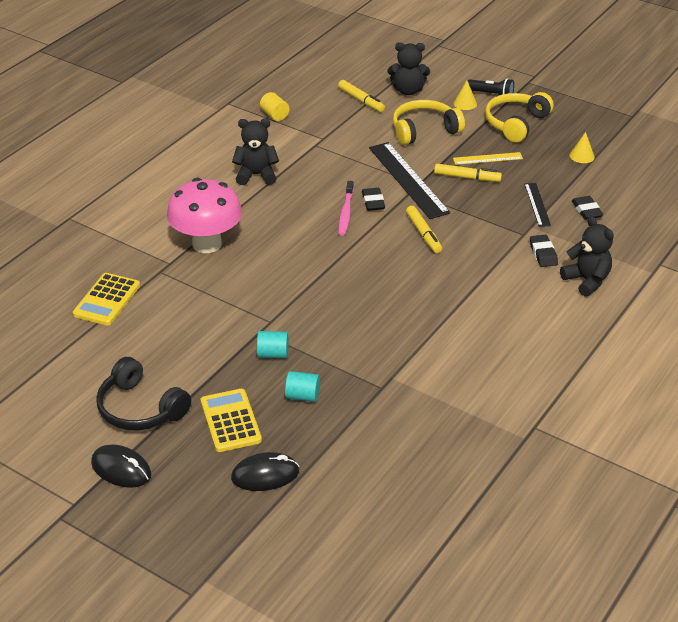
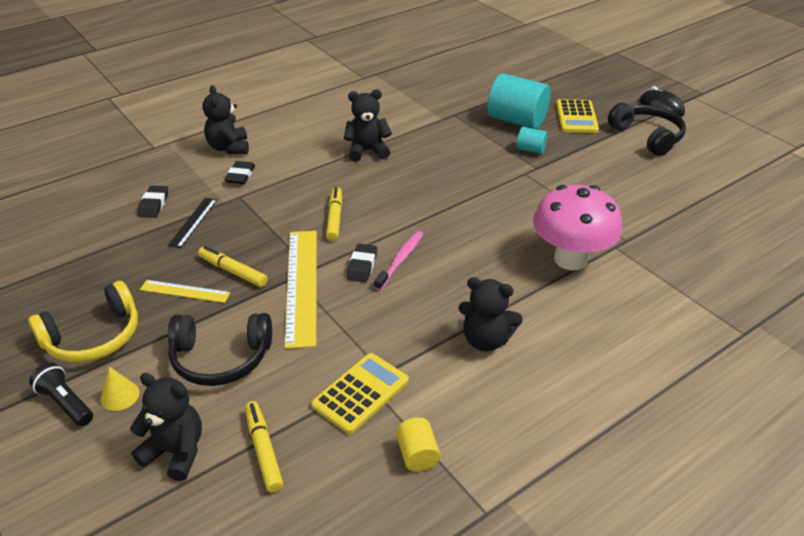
camera: 160 degrees left, 0 degrees up
yellow calculator [73,273,140,326] -> yellow calculator moved to [311,353,409,434]
black mouse [231,452,300,491] -> none
turquoise cylinder [285,371,320,402] -> turquoise cylinder [487,73,551,129], size x2.04
black ruler [369,142,450,219] -> yellow ruler [284,231,317,349]
yellow headphones [393,100,465,145] -> black headphones [168,313,272,386]
yellow cone [569,132,595,163] -> none
none -> black teddy bear [344,89,392,162]

